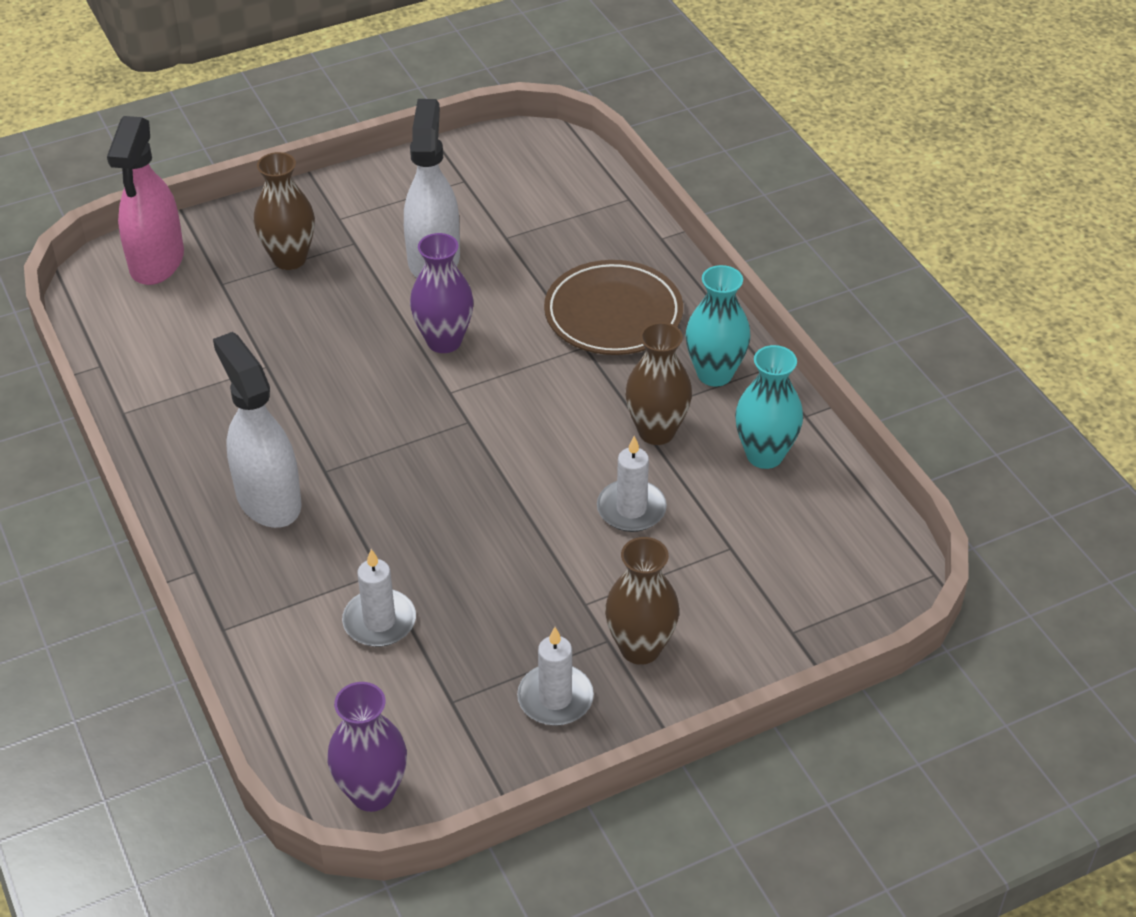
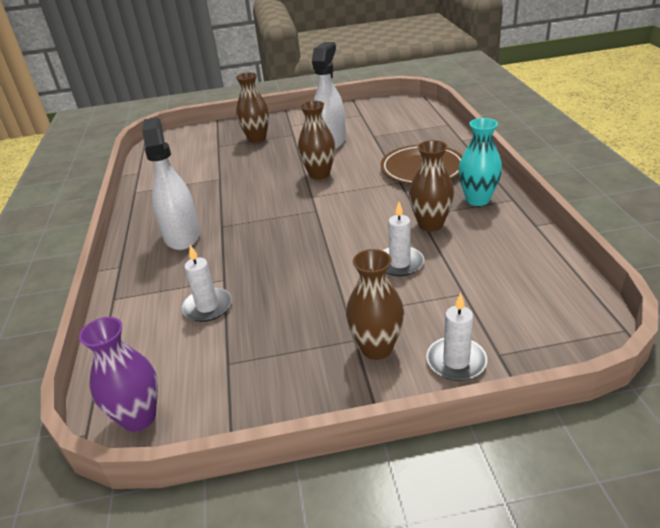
camera: 20 degrees right, 10 degrees down
pink spray bottle [107,116,184,285] -> none
purple vase [410,233,474,353] -> brown vase [298,101,335,180]
white candle [517,627,594,726] -> white candle moved to [427,293,487,381]
turquoise vase [735,345,803,469] -> none

